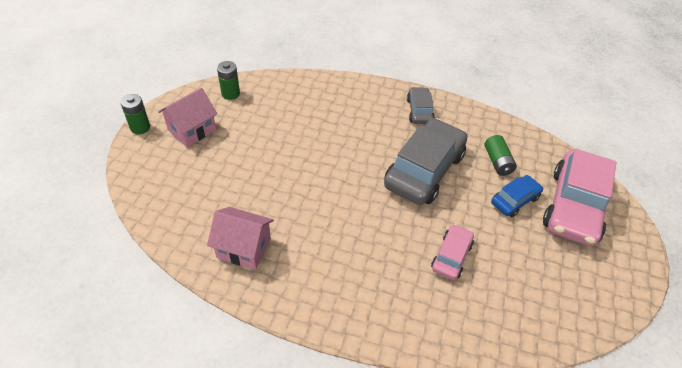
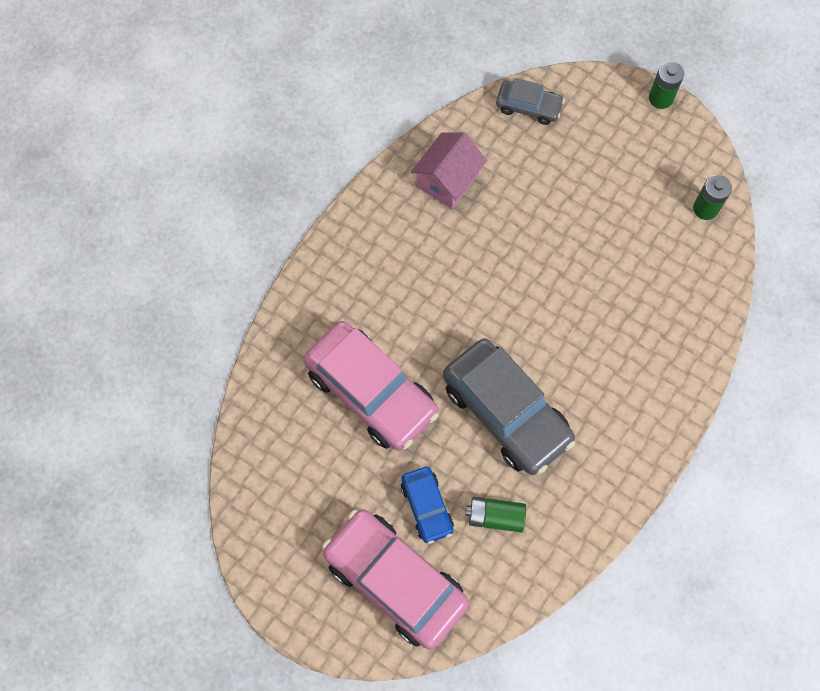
camera: 110 degrees right, 20 degrees up
pink house [158,88,218,147] -> none
grey car [407,87,435,124] -> grey car moved to [496,78,565,125]
pink car [431,224,474,280] -> pink car [303,321,439,451], size x1.96

